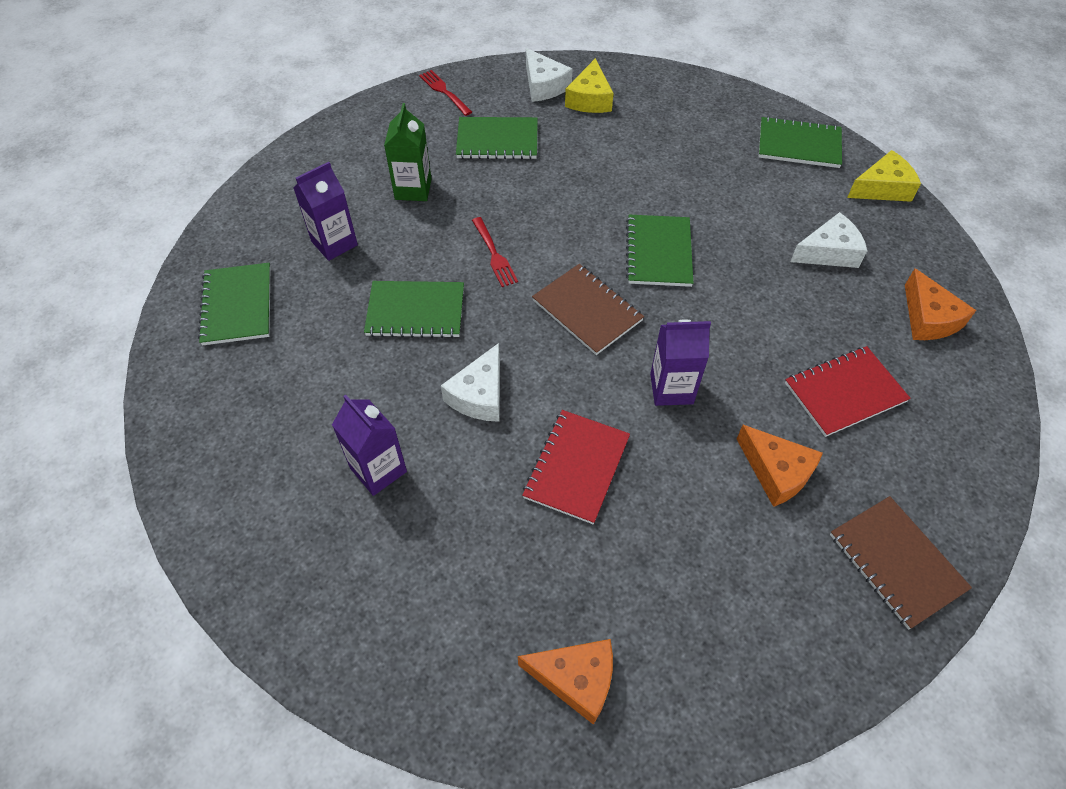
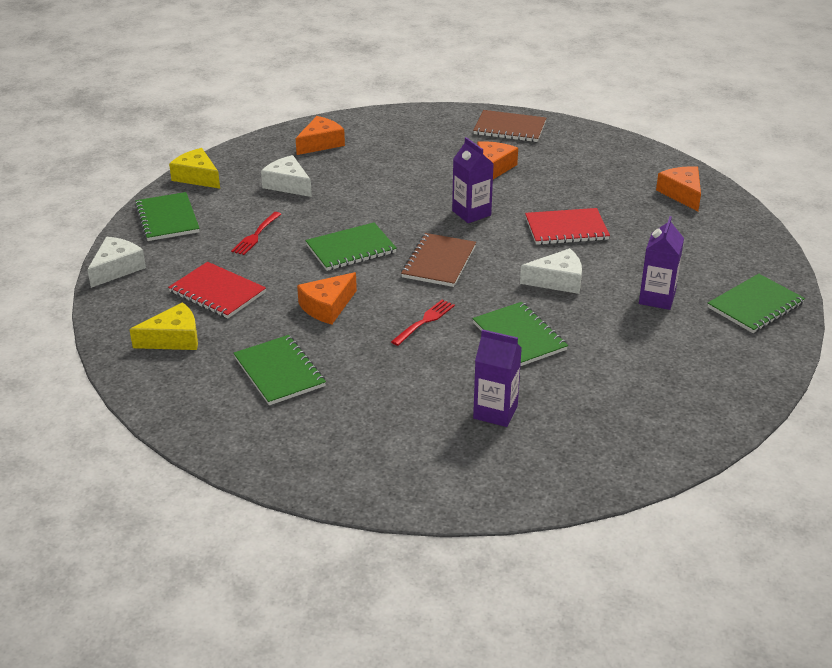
camera: 120 degrees left, 20 degrees down
green notebook [198,263,270,345] -> green notebook moved to [708,274,805,333]
green carton [384,103,432,201] -> none
red fork [419,70,472,116] -> red fork moved to [231,212,281,255]
white cheese [526,48,573,102] -> white cheese moved to [87,237,146,288]
red notebook [785,346,911,437] -> red notebook moved to [168,262,266,319]
brown notebook [830,496,972,630] -> brown notebook turned 75 degrees clockwise [473,110,546,142]
none -> orange cheese [297,272,357,324]

